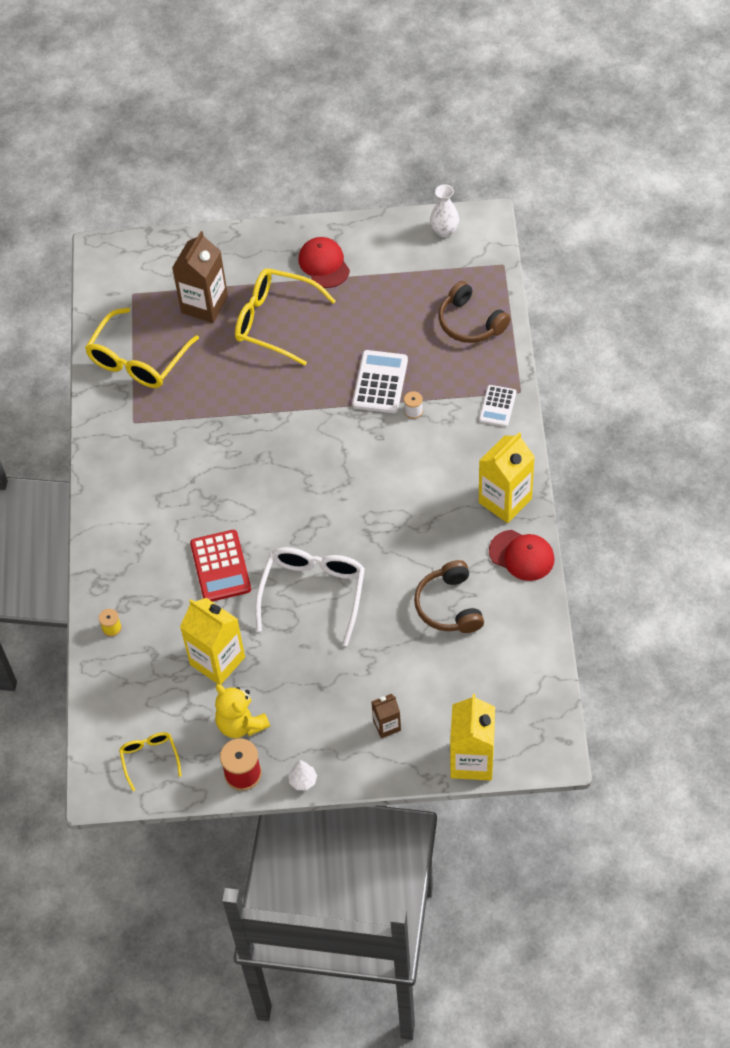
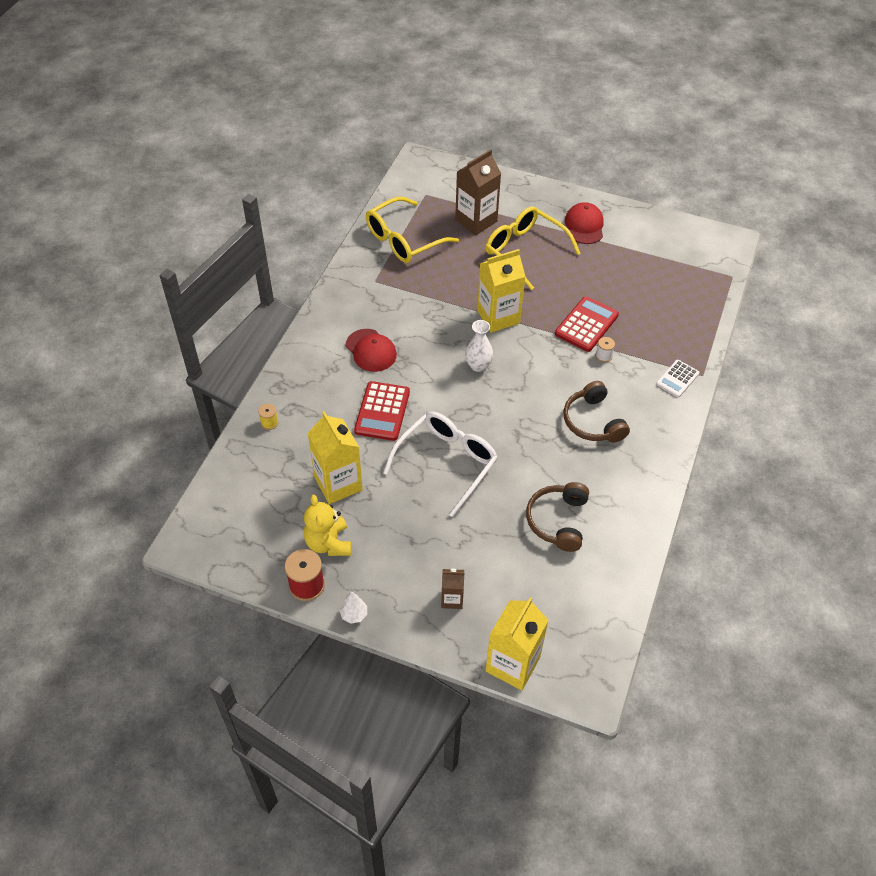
camera: 20 degrees right, 5 degrees down
yellow glasses [119,732,182,791] -> none
white calculator [352,350,408,413] -> red calculator [555,296,619,352]
white vase [430,184,459,238] -> white vase moved to [465,320,493,372]
brown headphones [439,281,510,343] -> brown headphones moved to [564,381,630,443]
yellow carton [479,432,535,523] -> yellow carton moved to [477,249,526,333]
red cap [489,530,554,581] -> red cap moved to [346,329,397,372]

